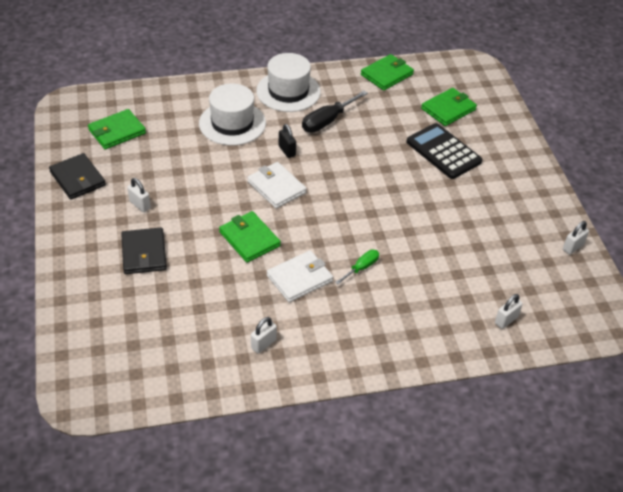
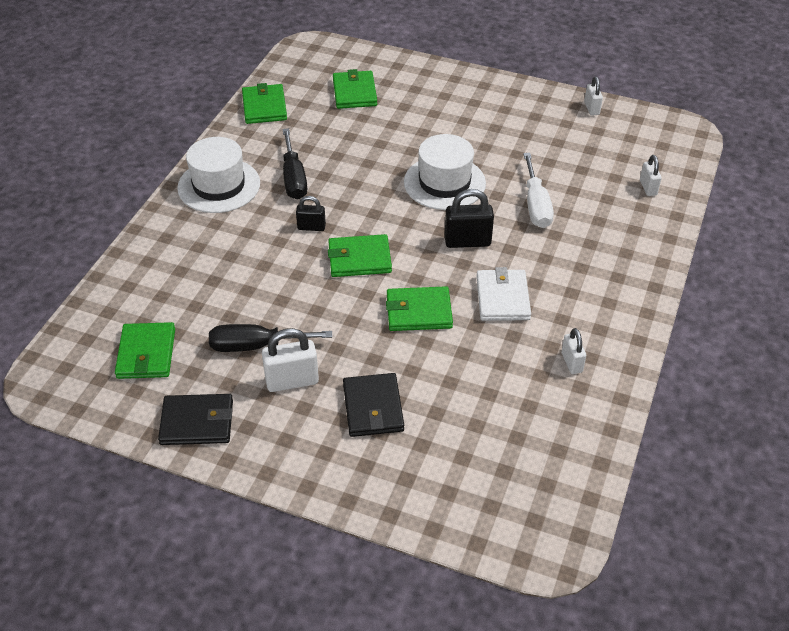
camera: 55 degrees left, 0 degrees up
black wallet [121,227,167,274] -> black wallet turned 60 degrees clockwise [343,373,404,437]
white padlock [127,178,151,212] -> white padlock [262,328,319,392], size x1.64
white hat [199,84,266,145] -> white hat moved to [404,134,486,210]
white wallet [247,162,307,209] -> green wallet [328,234,392,277]
green screwdriver [335,250,379,284] -> none
black calculator [406,123,482,179] -> none
none -> black screwdriver [209,324,332,352]
none -> black padlock [445,189,494,248]
none -> white screwdriver [523,153,554,228]

